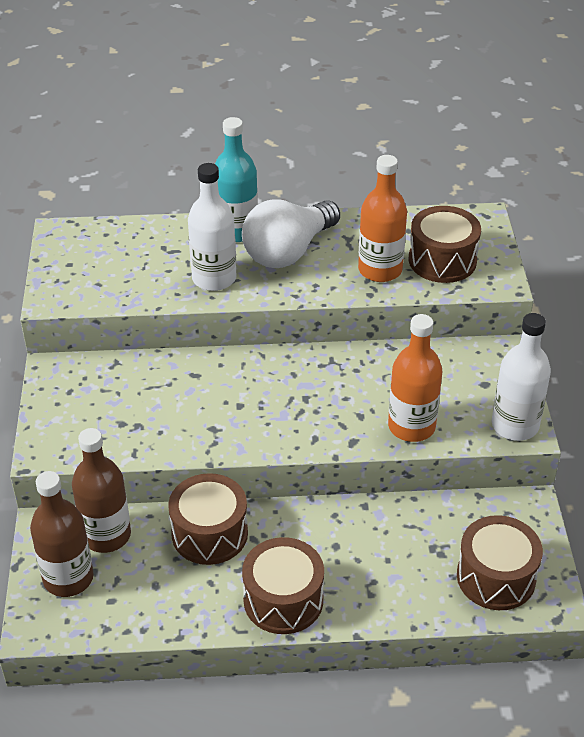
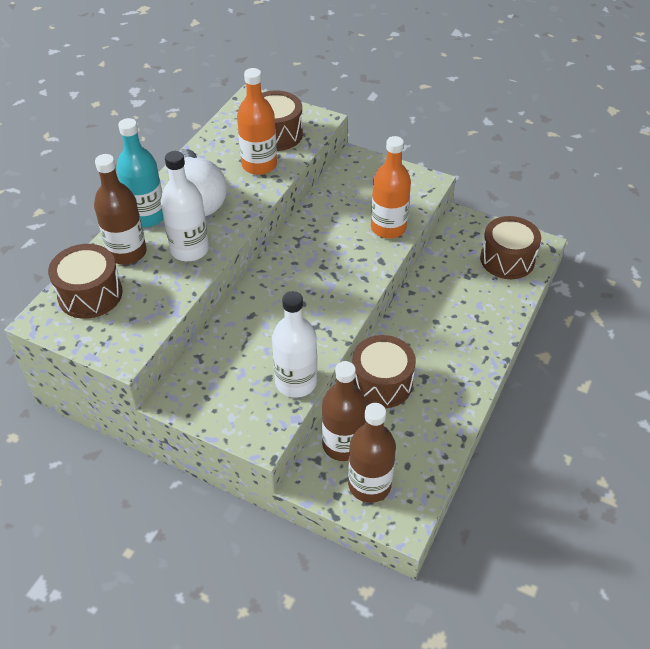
camera: 60 degrees left, 5 degrees up
brown drum [242,537,324,634] -> brown drum moved to [48,244,123,319]
white bottle [492,313,551,441] -> white bottle moved to [272,291,317,398]
none -> brown bottle [94,154,147,265]

